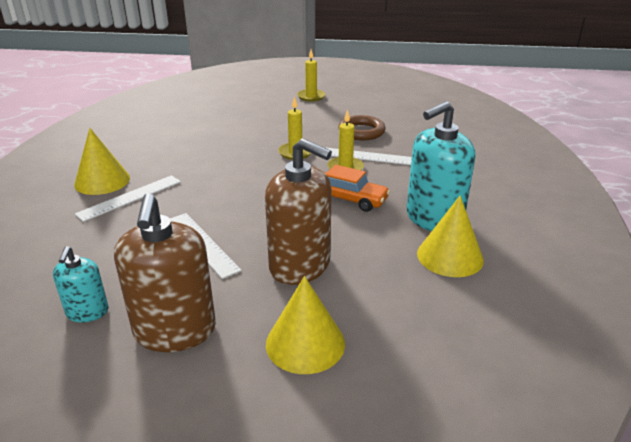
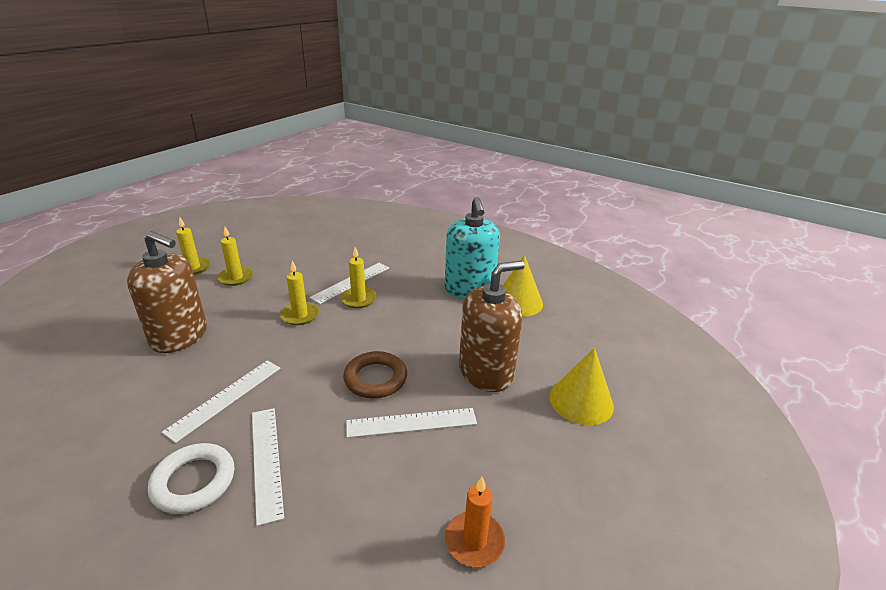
camera: 65 degrees left, 0 degrees up
turquoise soap dispenser [53,246,109,322] -> orange candle [445,477,505,567]
yellow cone [74,128,130,195] -> white ring [148,443,234,514]
brown soap dispenser [114,194,216,352] -> brown soap dispenser moved to [127,231,207,353]
orange car [324,165,390,212] -> none
brown ring [338,115,386,140] -> brown ring moved to [343,351,407,398]
none -> white ruler [162,360,281,443]
none -> yellow candle [217,227,253,286]

